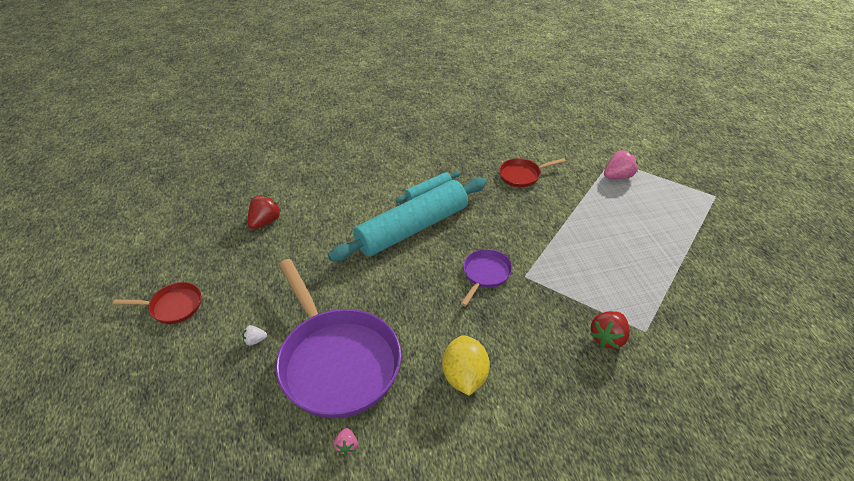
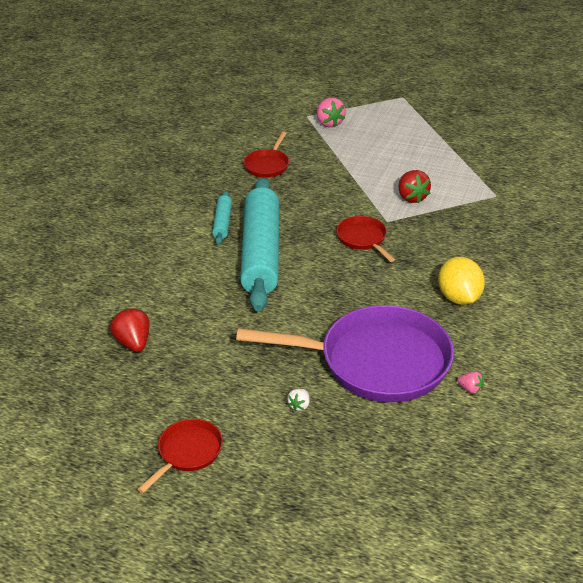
camera: 55 degrees left, 5 degrees down
yellow lemon [442,335,490,396] -> yellow lemon turned 45 degrees clockwise [438,257,485,305]
purple pan [461,249,512,307] -> red pan [336,216,395,262]
red strawberry [590,311,630,349] -> red strawberry moved to [398,170,431,203]
pink strawberry [604,150,638,179] -> pink strawberry turned 150 degrees clockwise [317,98,346,127]

